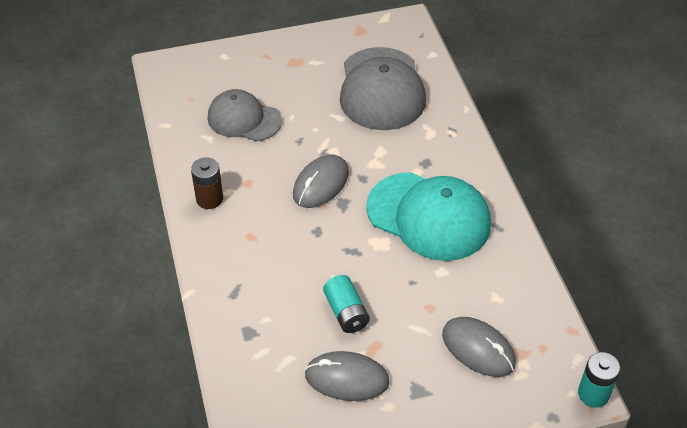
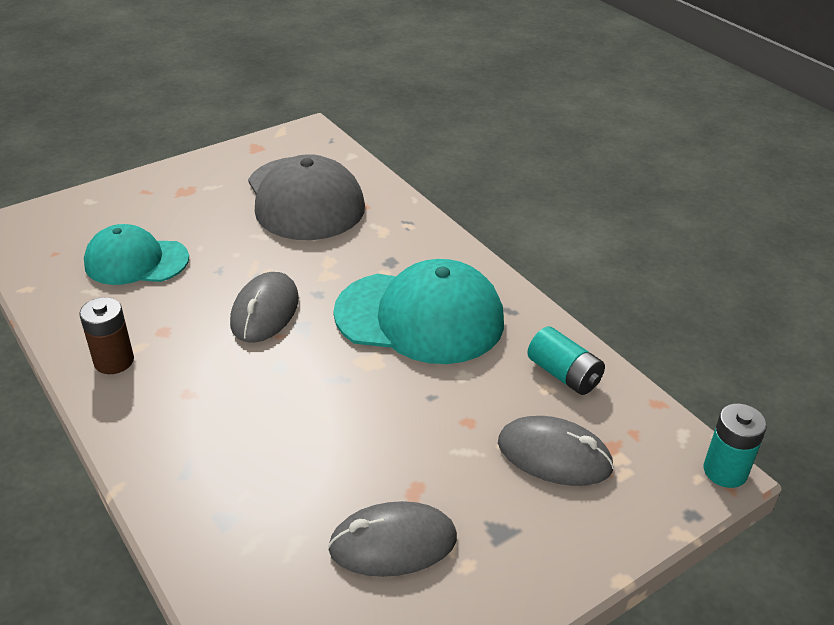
camera: 20 degrees left, 10 degrees down
grey cap [208,89,282,141] -> turquoise cap [84,224,189,285]
turquoise battery [323,275,370,333] -> turquoise battery moved to [527,327,605,395]

